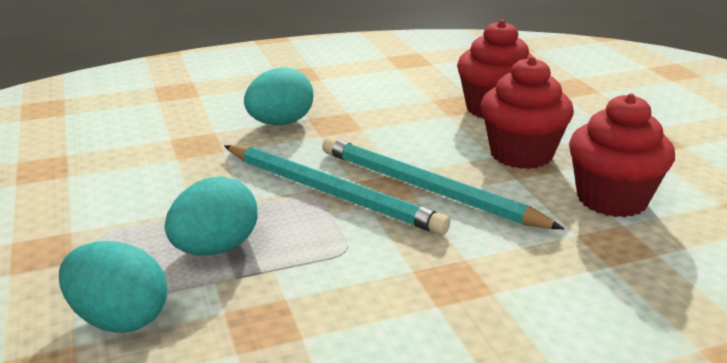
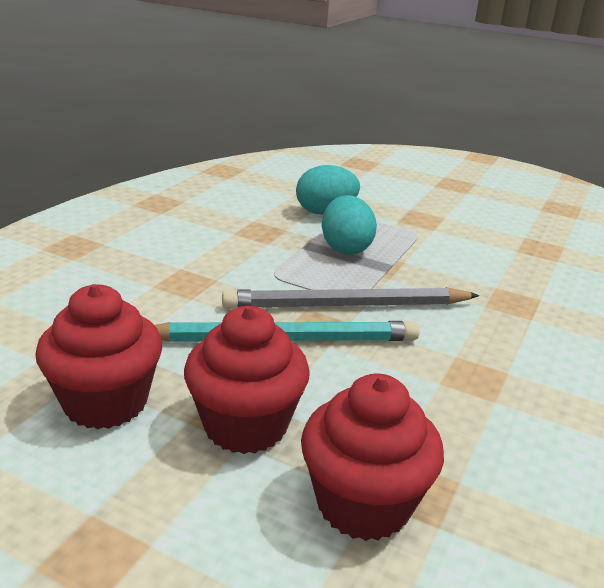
camera: 135 degrees right, 0 degrees up
turquoise pencil [224,145,450,235] -> grey pencil [222,287,480,309]
turquoise egg [244,67,314,125] -> none

